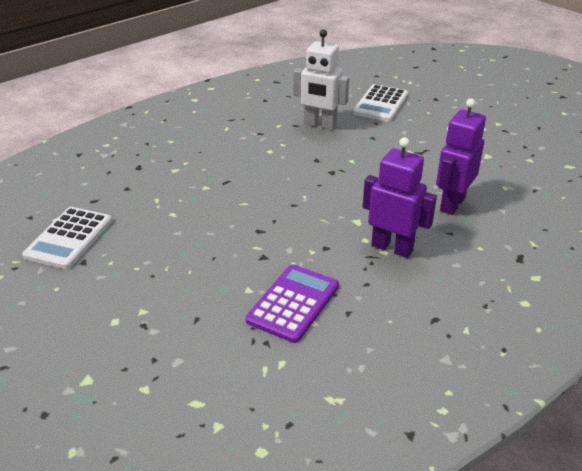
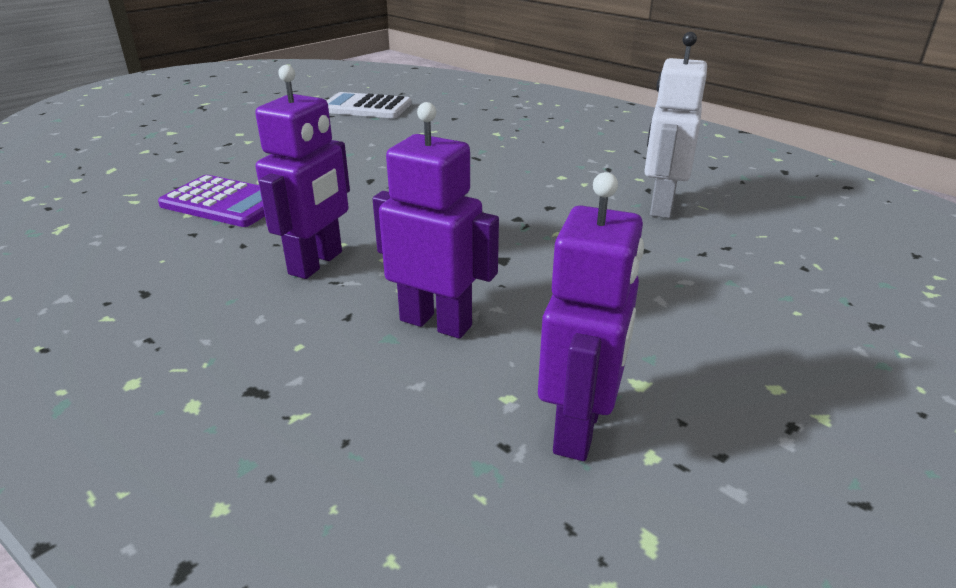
camera: 85 degrees right, 5 degrees down
white calculator [353,84,408,122] -> none
none -> purple robot [538,172,644,461]

